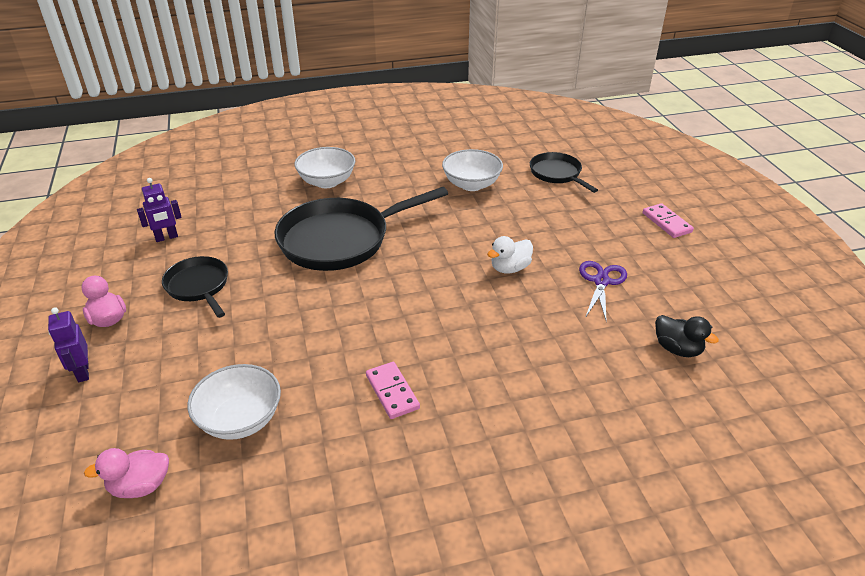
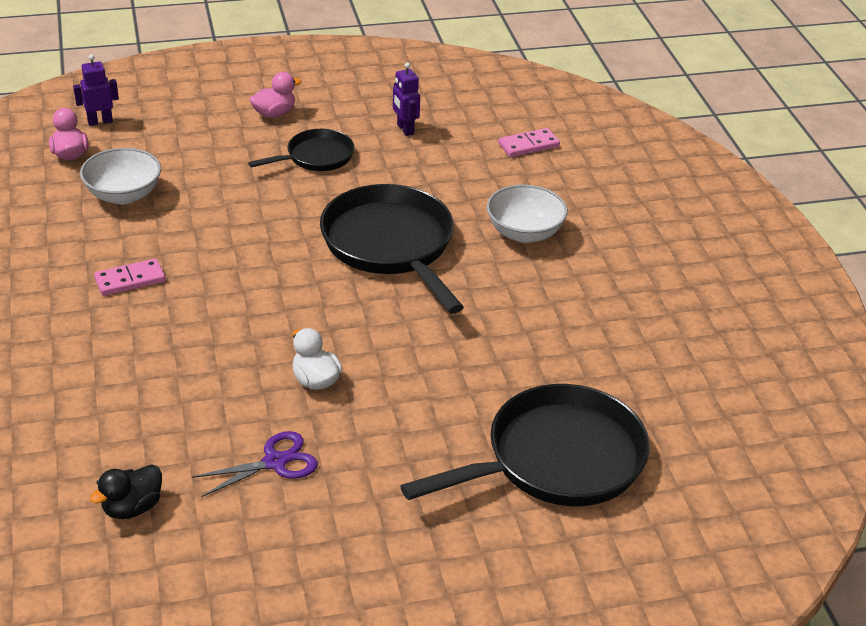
camera: 90 degrees right, 0 degrees up
purple robot [48,307,89,382] -> purple robot moved to [73,55,119,126]
white bowl [442,149,503,191] -> none
black pan [530,152,598,193] -> black pan [400,384,650,506], size x1.85
purple scissors [579,261,627,322] -> purple scissors turned 45 degrees counterclockwise [192,431,318,497]
pink domino [643,203,694,238] -> pink domino moved to [498,128,560,157]

